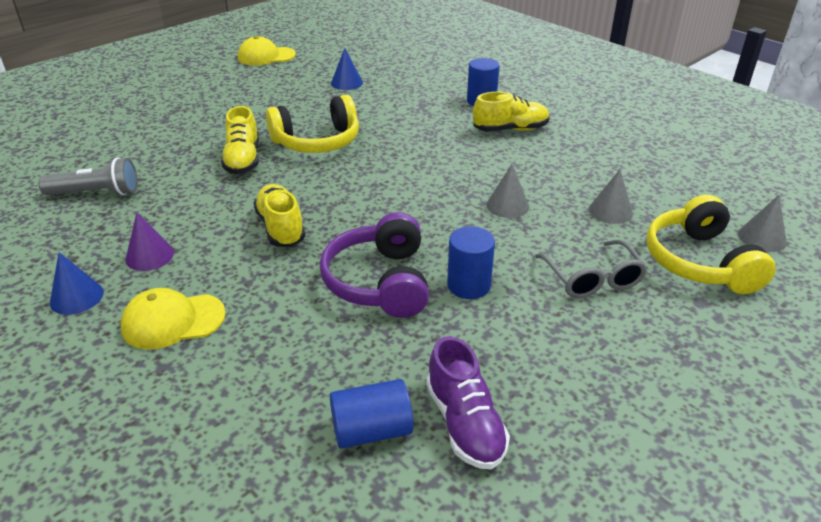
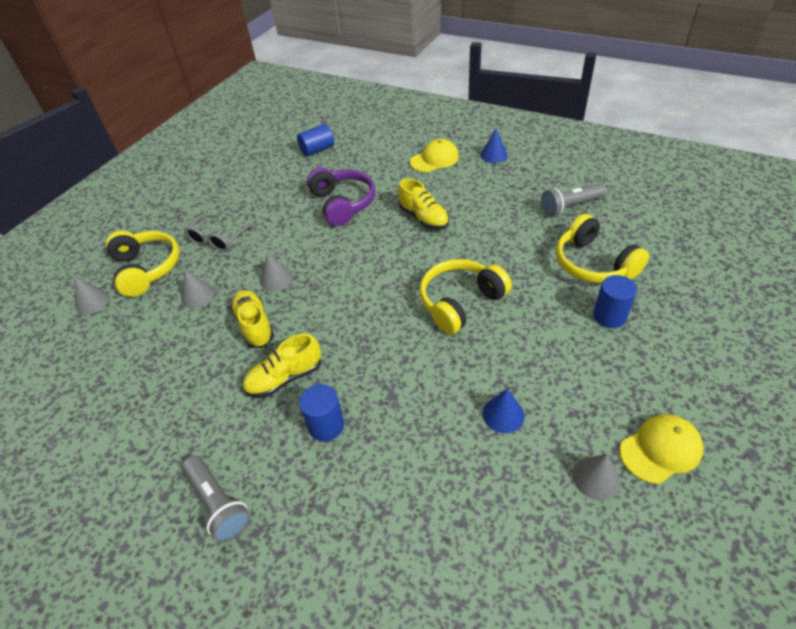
camera: 165 degrees right, 10 degrees up
purple cone [125,212,174,271] -> none
yellow shoe [221,106,259,174] -> yellow shoe moved to [230,290,274,348]
purple shoe [426,336,510,469] -> none
blue cylinder [447,226,495,299] -> blue cylinder moved to [593,275,637,328]
grey glasses [535,240,648,298] -> grey glasses turned 120 degrees counterclockwise [184,213,256,252]
none -> grey flashlight [182,455,251,543]
none -> yellow headphones [556,214,649,283]
none -> grey cone [573,454,620,500]

